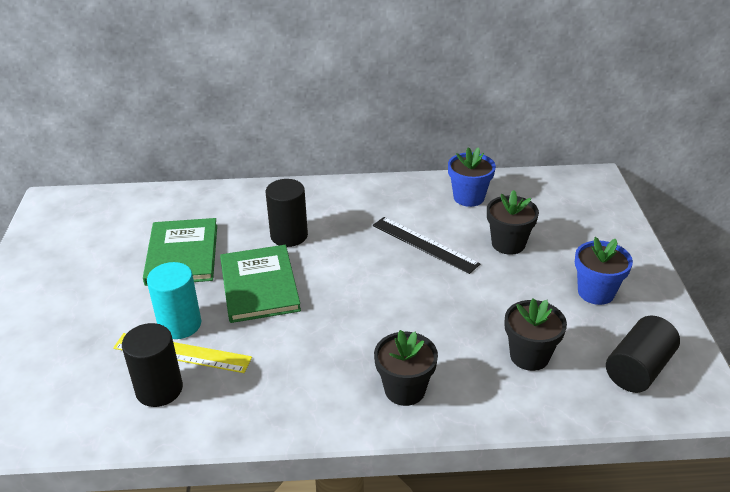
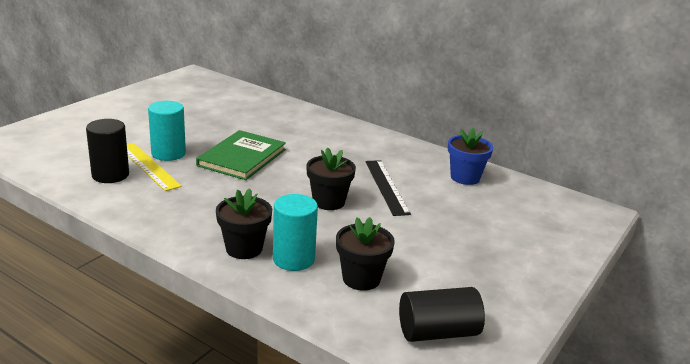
camera: 35 degrees right, 10 degrees down
green book [143,218,217,286] -> none
black cylinder [266,179,308,247] -> none
black flower pot [487,190,539,255] -> black flower pot moved to [306,148,356,210]
blue flower pot [575,237,633,305] -> none
none -> turquoise cylinder [273,194,318,271]

